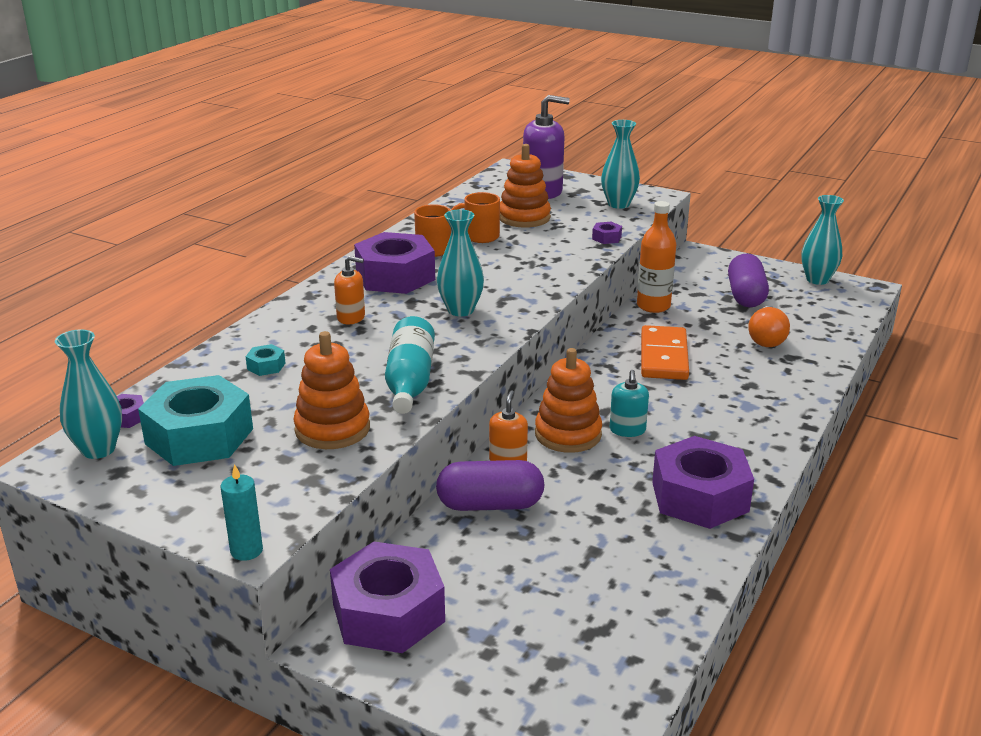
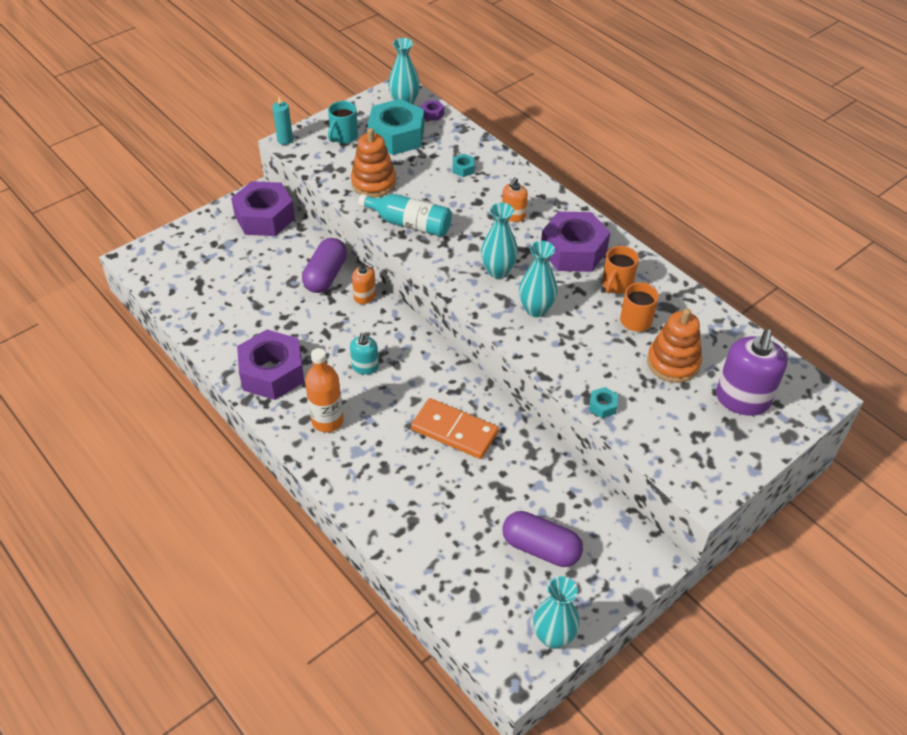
camera: 110 degrees right, 20 degrees up
orange stacking toy [535,348,602,453] -> none
purple nut [592,222,622,244] -> turquoise nut [589,387,618,418]
turquoise vase [601,120,640,209] -> turquoise vase moved to [519,241,558,317]
turquoise soap dispenser [610,370,649,437] -> turquoise soap dispenser turned 105 degrees counterclockwise [350,333,379,375]
orange bottle [637,201,676,313] -> orange bottle moved to [305,348,344,432]
orange light bulb [748,306,790,347] -> none
none -> turquoise mug [328,101,358,144]

